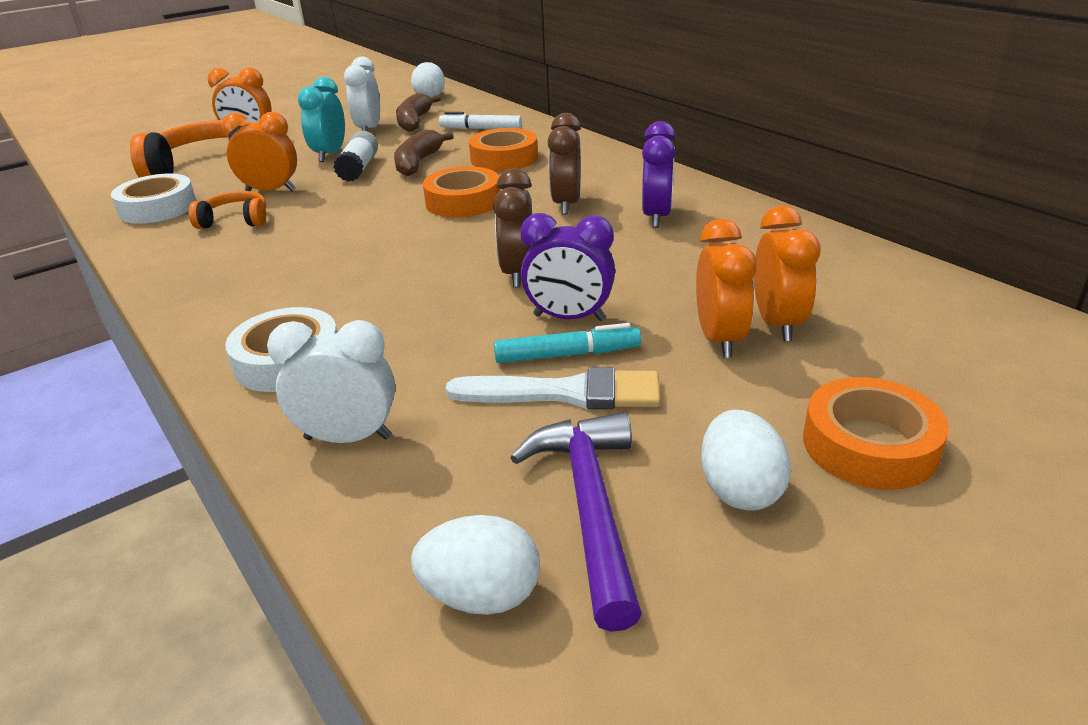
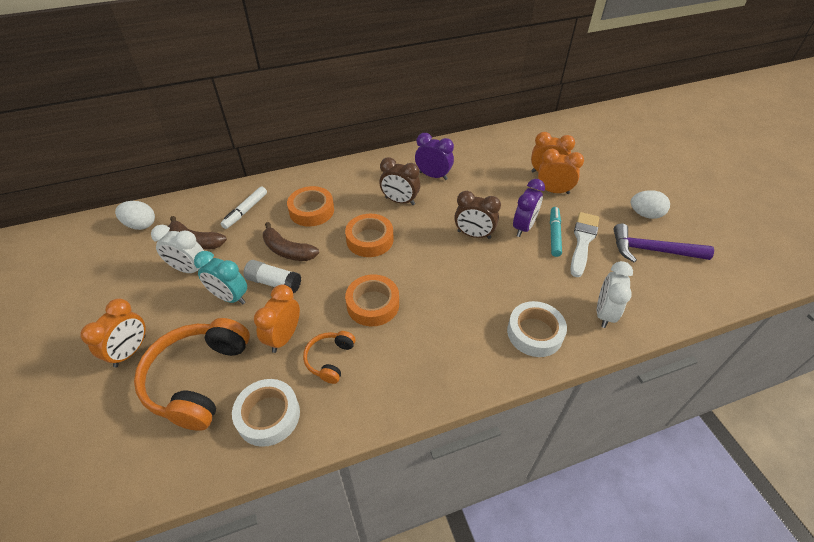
camera: 75 degrees left, 15 degrees up
white egg [411,515,540,615] -> none
orange tape [803,377,949,490] -> orange tape moved to [345,274,399,326]

